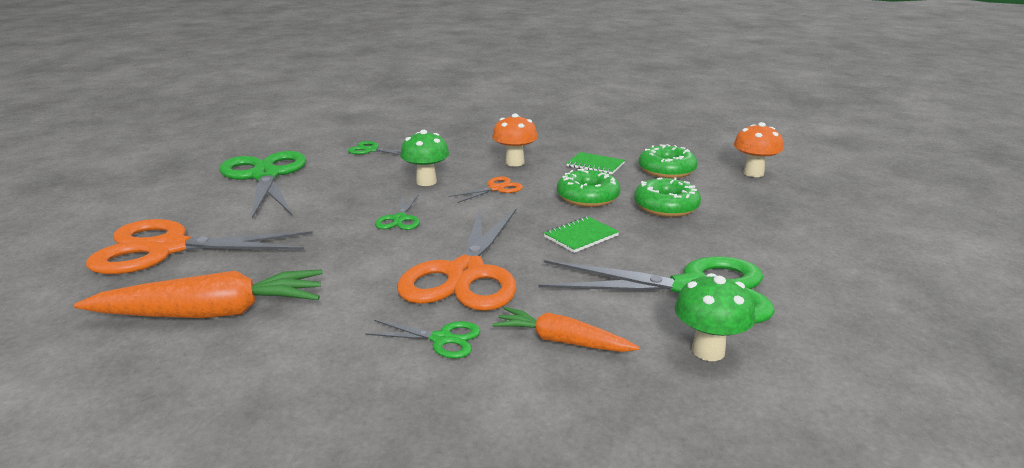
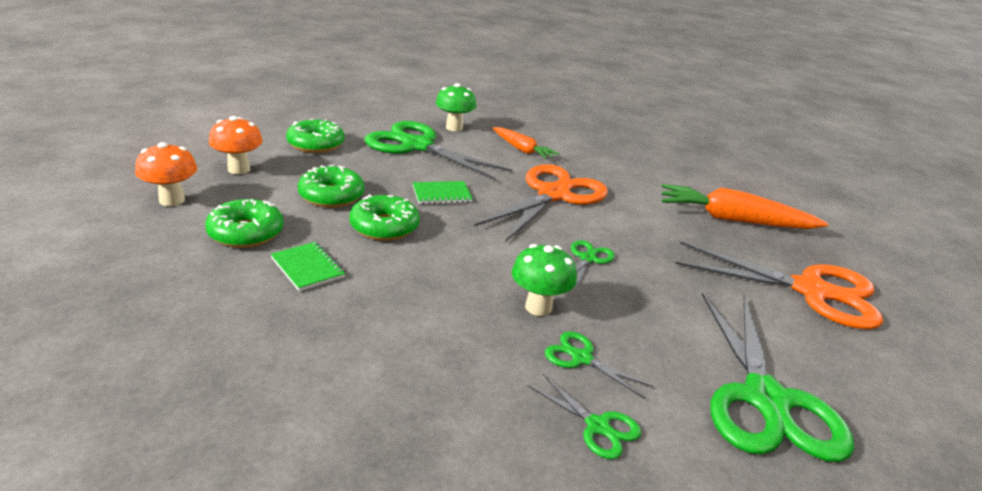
camera: 160 degrees left, 5 degrees up
green scissors [365,320,481,359] -> green scissors moved to [545,332,654,398]
orange scissors [448,176,523,203] -> none
orange mushroom [492,113,538,166] -> orange mushroom moved to [209,116,263,174]
none -> green donut [286,119,344,153]

